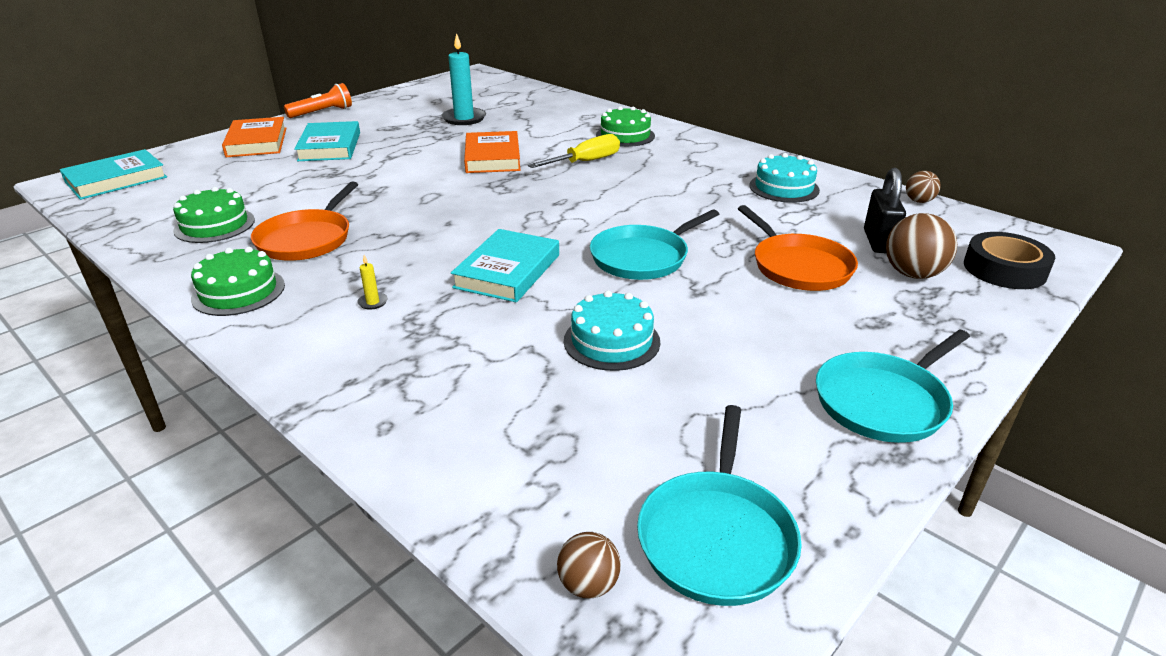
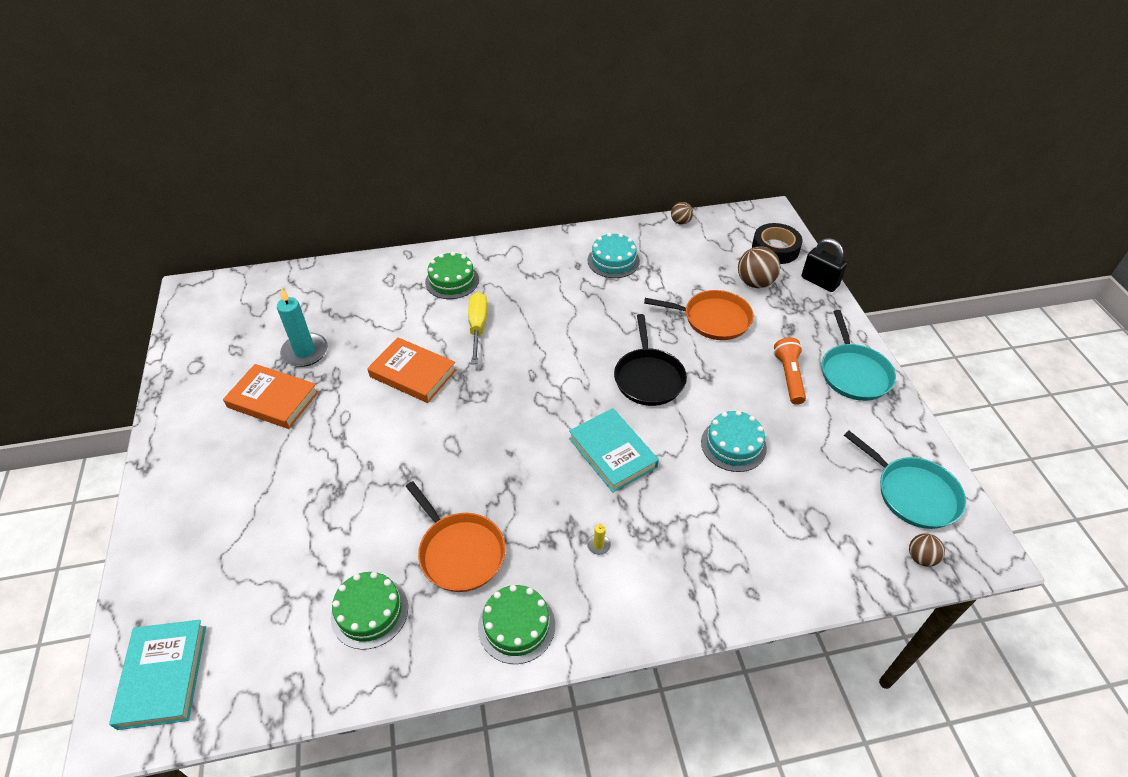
camera: 55 degrees left, 15 degrees up
orange book [222,117,287,157] -> orange book moved to [223,364,318,429]
orange flashlight [284,83,352,118] -> orange flashlight moved to [774,337,806,405]
turquoise book [294,121,360,161] -> none
turquoise pan [590,209,719,280] -> black pan [614,314,687,406]
black padlock [864,168,906,253] -> black padlock moved to [801,238,847,292]

